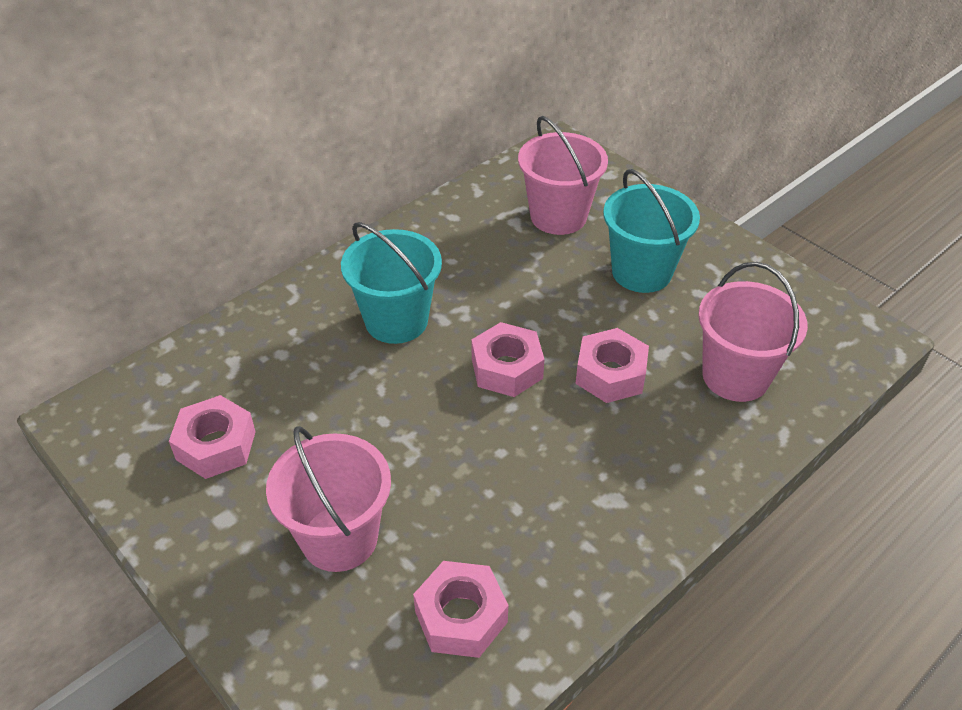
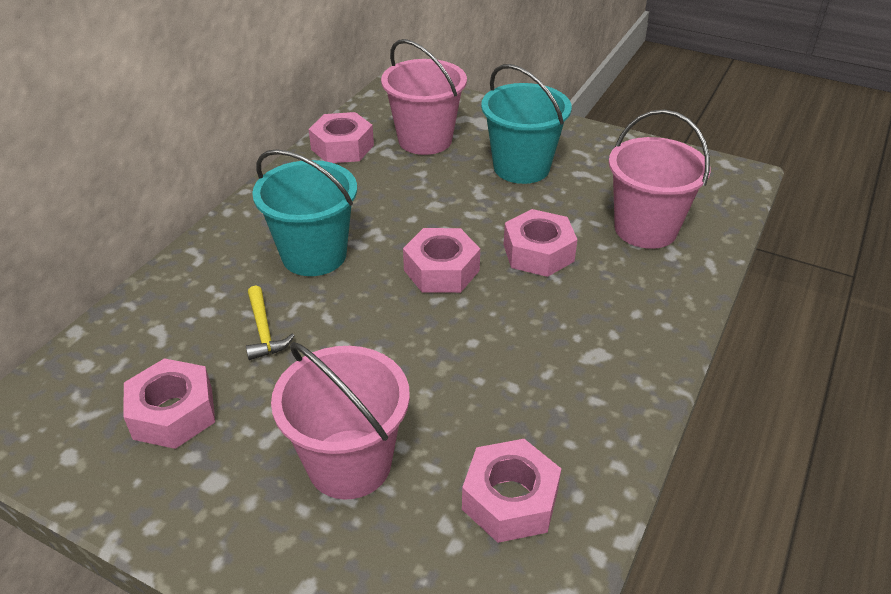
camera: 20 degrees left, 5 degrees down
none -> yellow hammer [246,286,295,360]
none -> pink nut [308,112,374,163]

